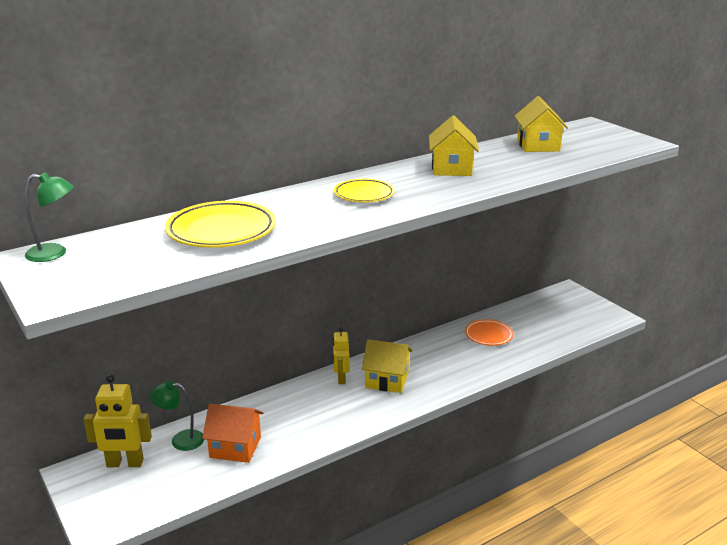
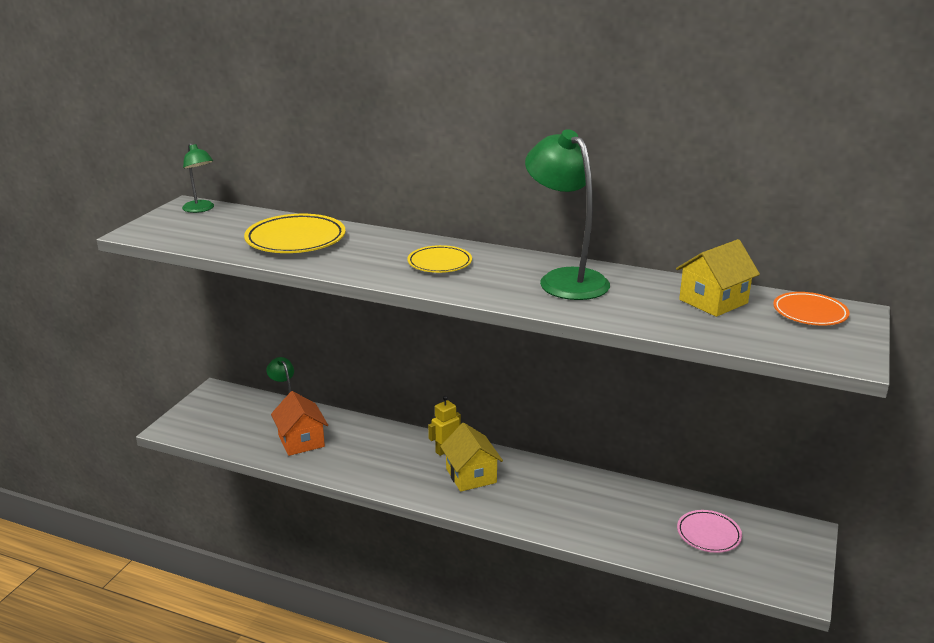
camera: 55 degrees right, 0 degrees up
yellow robot [83,374,152,467] -> none
yellow house [429,115,479,176] -> green lamp [525,129,610,300]
orange plate [465,319,514,346] -> orange plate moved to [773,292,849,326]
none -> pink plate [677,510,742,553]

